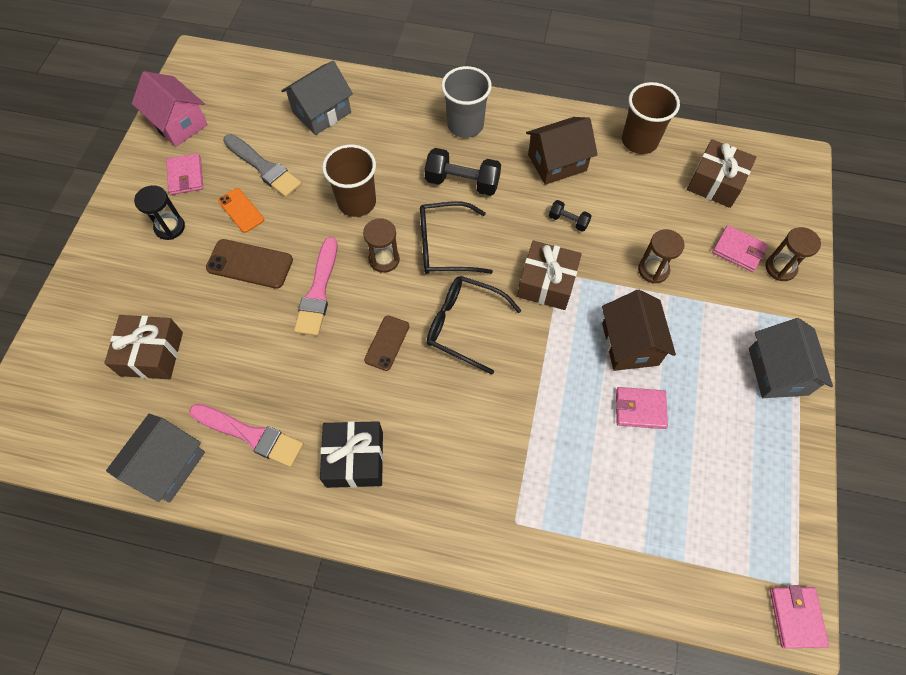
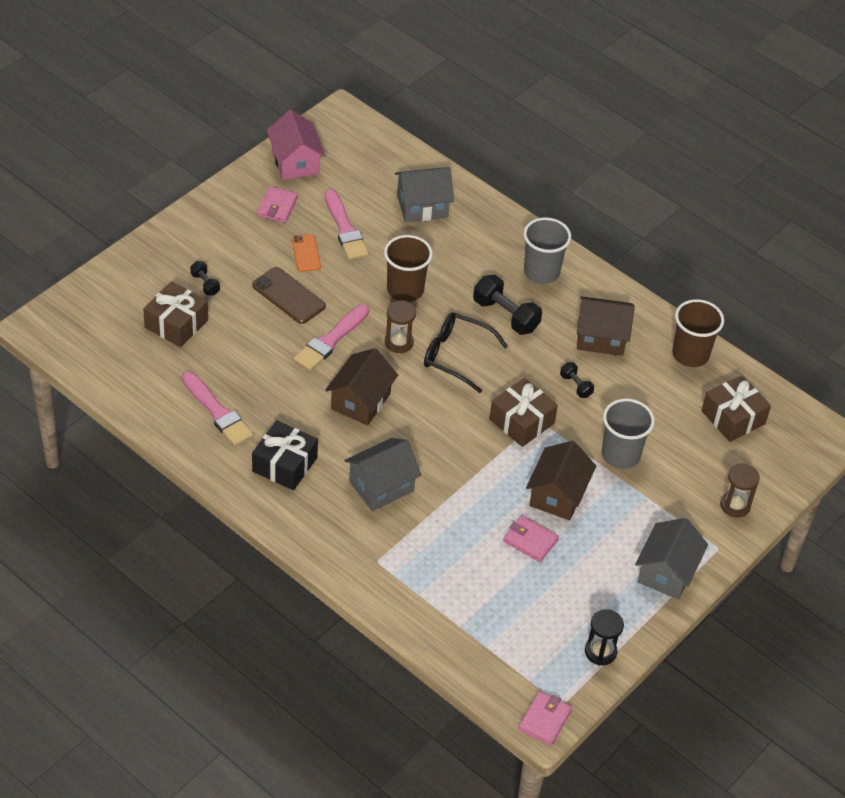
camera: 25 degrees right, 15 degrees down
grey house [106,414,205,503] -> grey house moved to [344,438,421,511]
black hourglass [134,185,185,240] -> black hourglass moved to [585,609,624,666]
grey brush [223,134,302,197] -> pink brush [324,189,369,260]
brown phone [364,315,409,371] -> brown house [325,348,398,426]
black glasses [427,276,522,374] -> none
brown hourglass [638,229,685,284] -> grey cup [602,398,655,469]
pink wallet [712,225,768,272] -> none
none -> black dumbbell [190,261,220,296]

